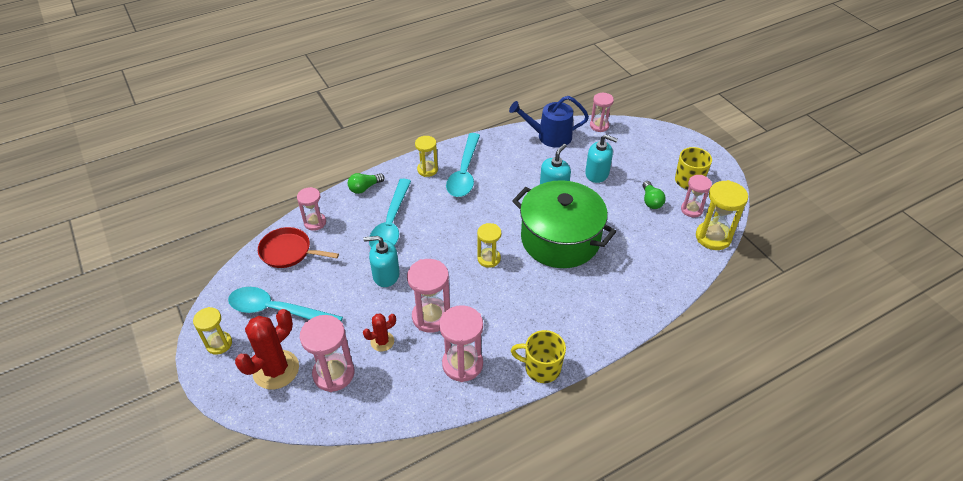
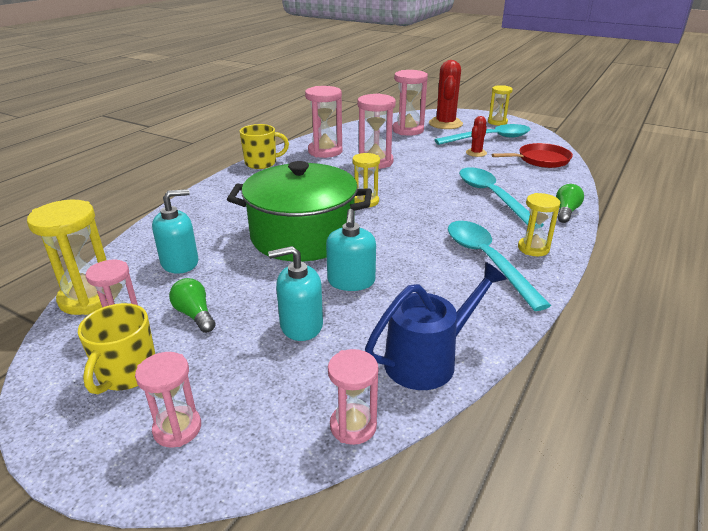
camera: 150 degrees right, 15 degrees down
pink hourglass [297,187,326,231] -> pink hourglass moved to [135,352,201,447]
red cactus [363,314,396,352] -> red cactus moved to [466,116,487,157]
turquoise soap dispenser [364,236,400,287] -> turquoise soap dispenser moved to [152,189,198,274]

